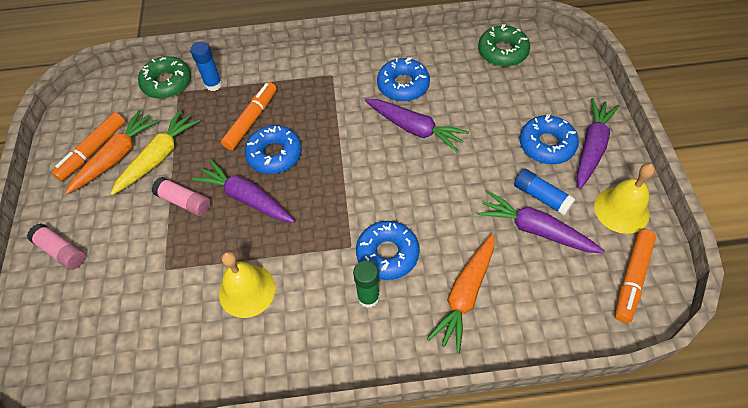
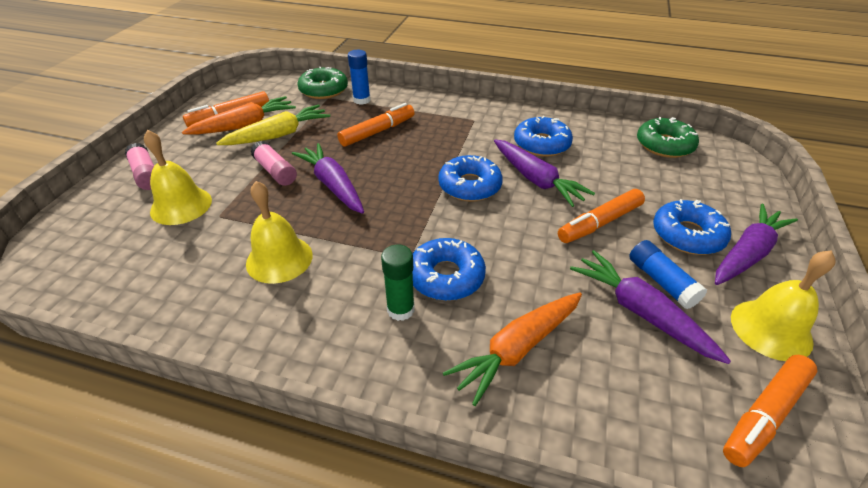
camera: 20 degrees right, 15 degrees down
blue donut [245,125,302,174] -> blue donut moved to [438,155,503,202]
none -> yellow bell [144,130,212,225]
none -> orange marker [558,189,645,243]

